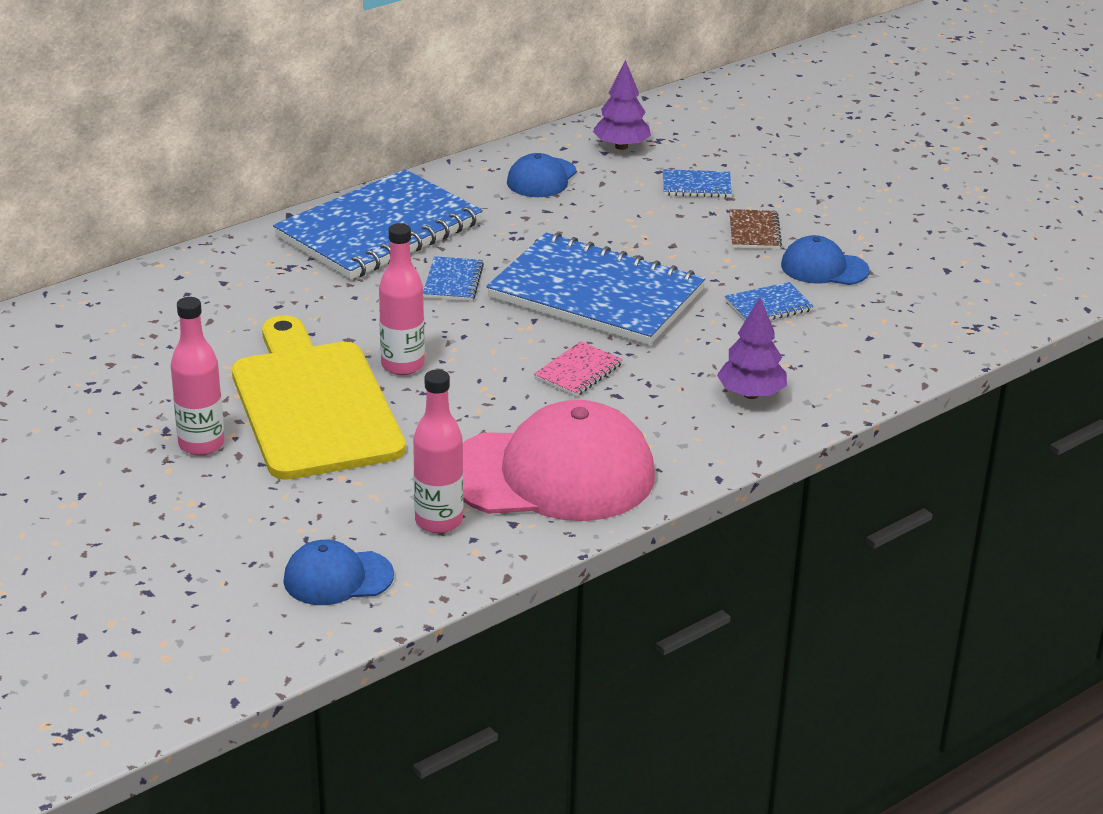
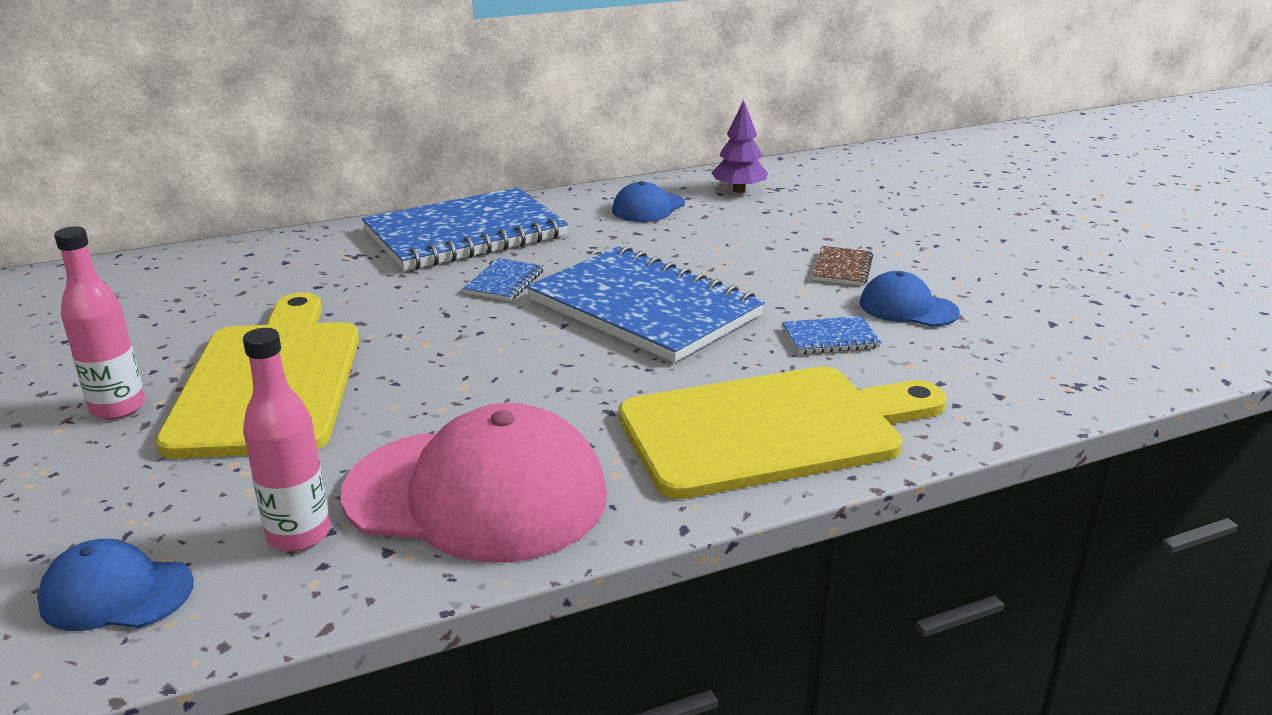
camera: 15 degrees right, 5 degrees down
pink bottle [379,223,425,375] -> none
pink notebook [534,341,623,397] -> none
blue notebook [663,169,732,198] -> none
purple tree [717,297,787,399] -> yellow cutting board [619,367,947,499]

